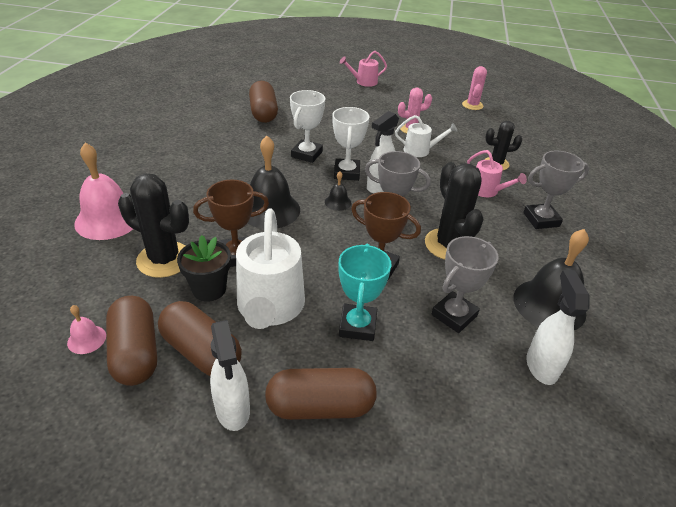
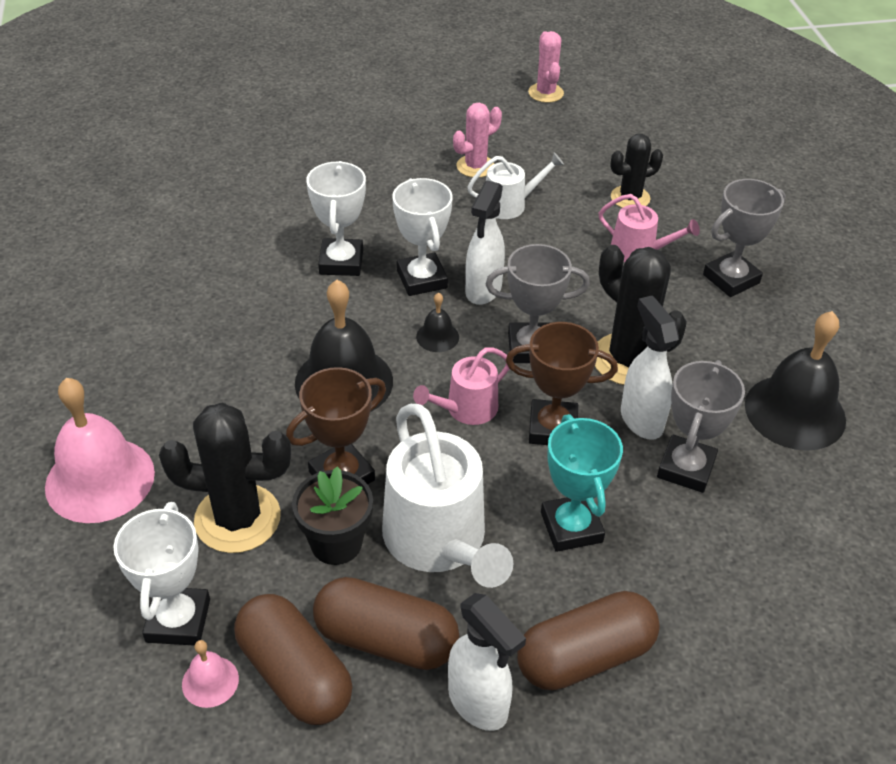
camera: 20 degrees left, 5 degrees up
brown capsule [249,81,278,123] -> none
pink watering can [340,51,387,87] -> pink watering can moved to [413,347,509,425]
white spray bottle [526,270,590,385] -> white spray bottle moved to [621,296,679,440]
none -> white trophy [113,502,210,646]

